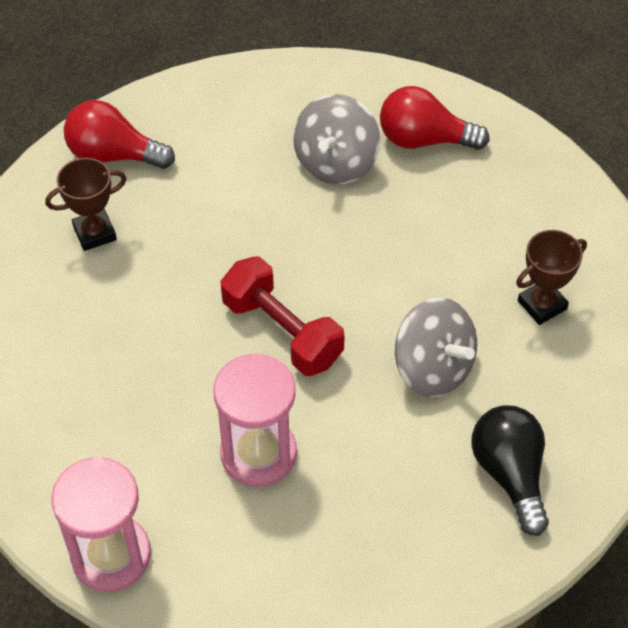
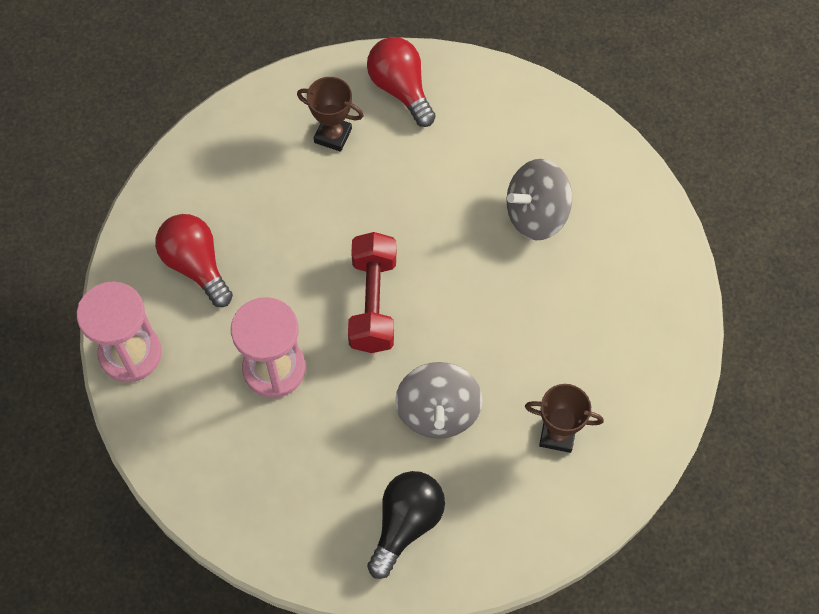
camera: 45 degrees right, 10 degrees up
red light bulb [380,86,490,150] -> red light bulb moved to [155,214,233,307]

